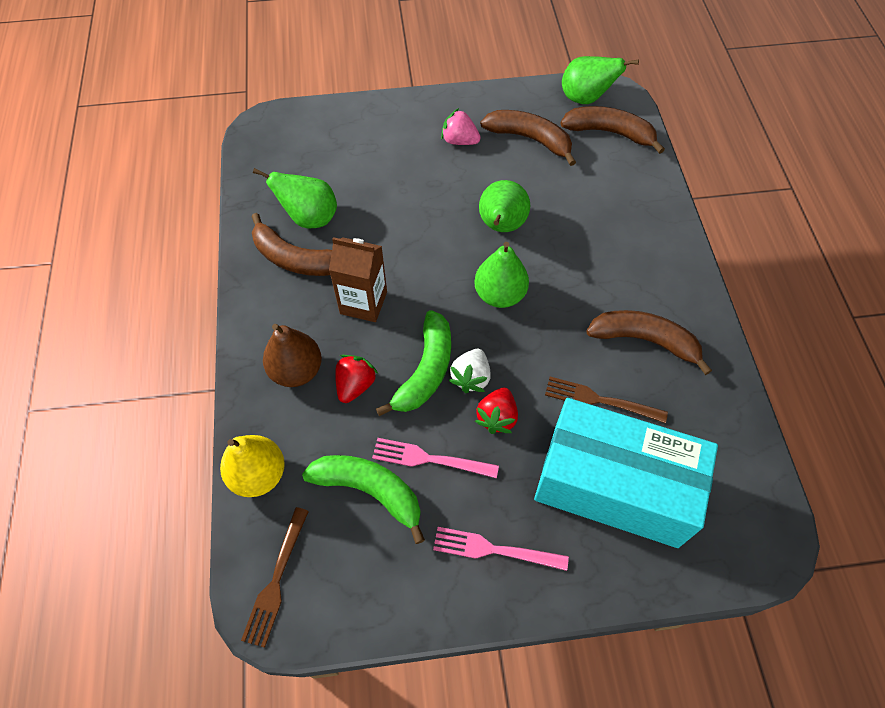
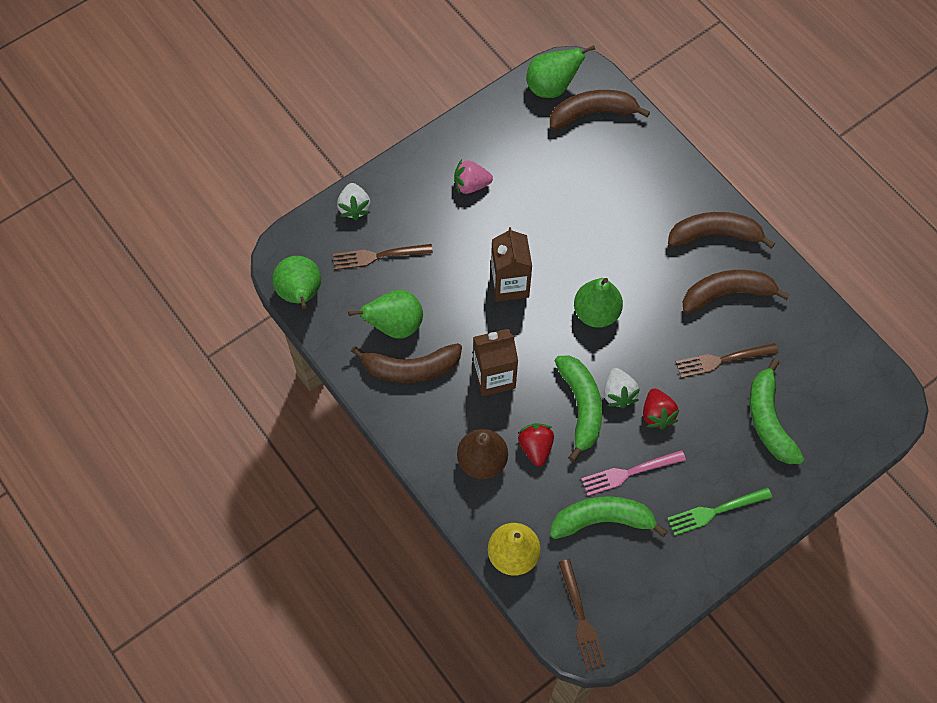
camera: 30 degrees left, 5 degrees up
pink fork [433,527,569,571] -> green fork [667,487,772,536]
green pear [479,180,530,232] -> green pear moved to [272,256,321,309]
brown banana [480,110,576,166] -> brown banana moved to [668,212,775,249]
turquoise box [534,398,718,548] -> green banana [750,358,804,464]
none -> brown fork [333,244,433,270]
none -> white strawberry [337,183,371,221]
none -> brown carton [491,227,532,302]

